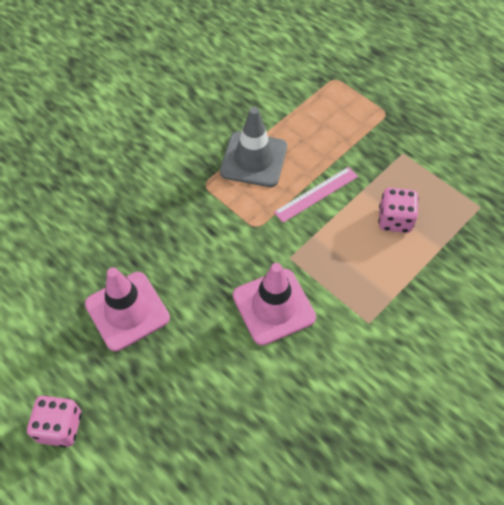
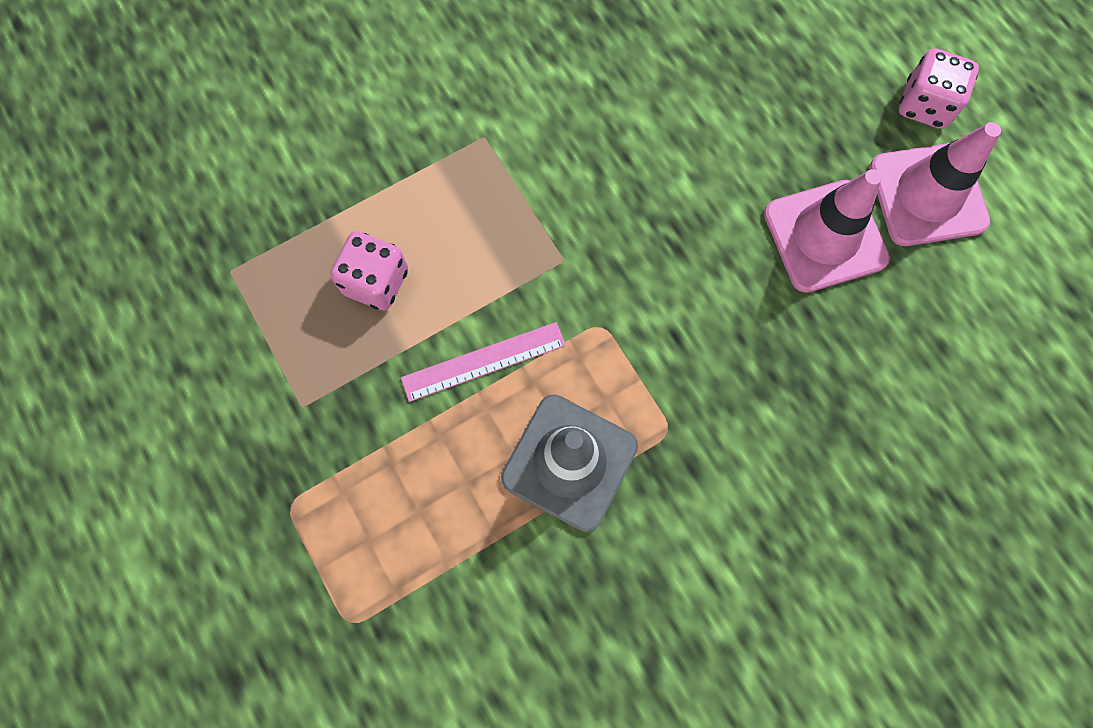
camera: 165 degrees left, 15 degrees up
pink traffic cone [233,263,316,346] -> pink traffic cone moved to [870,122,1001,246]

